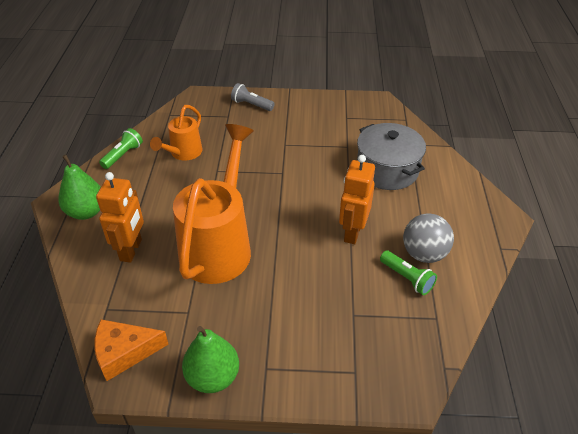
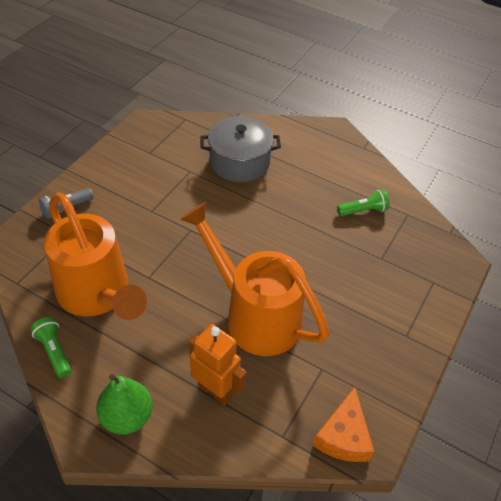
camera: 65 degrees left, 5 degrees up
orange watering can [150,105,202,161] -> orange watering can [44,193,147,320], size x1.91
green pear [182,326,239,393] -> none
orange robot [339,155,375,244] -> none
grey ball [403,213,454,263] -> none

